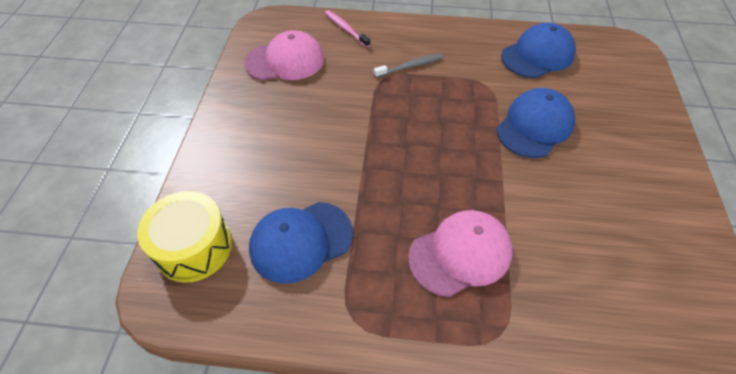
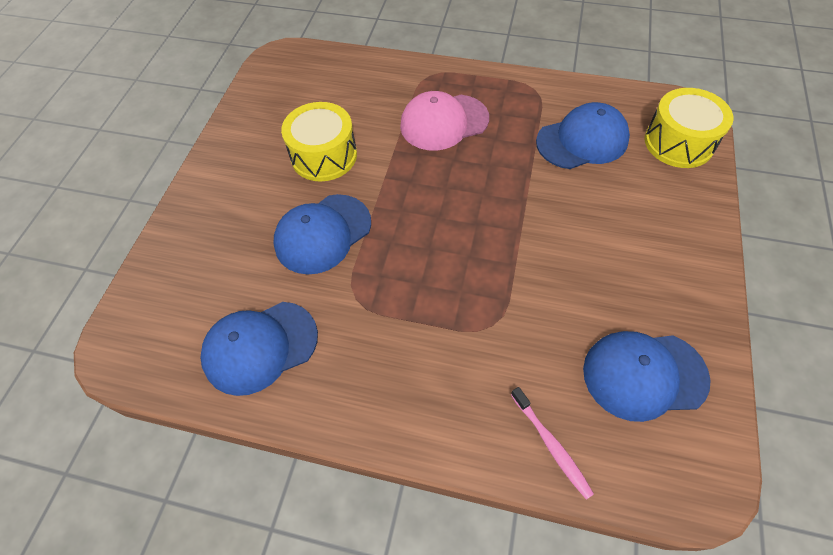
camera: 170 degrees left, 5 degrees up
pink cap [244,30,324,80] -> blue cap [583,331,711,422]
grey toothbrush [374,54,443,78] -> none
none -> yellow drum [281,102,357,181]

